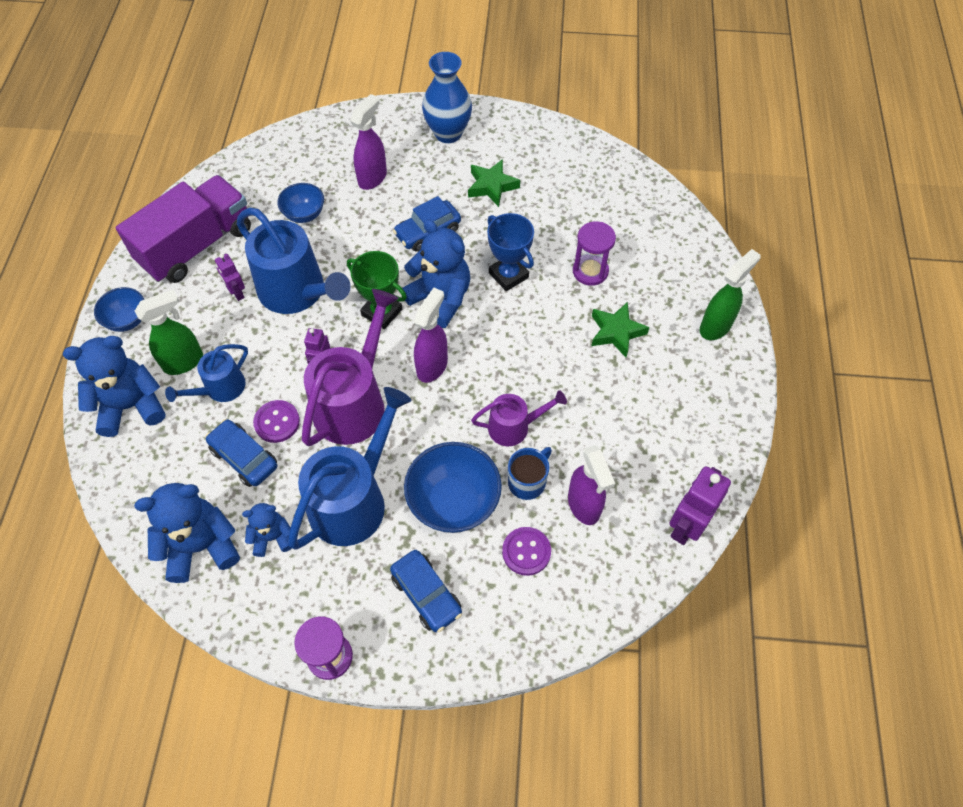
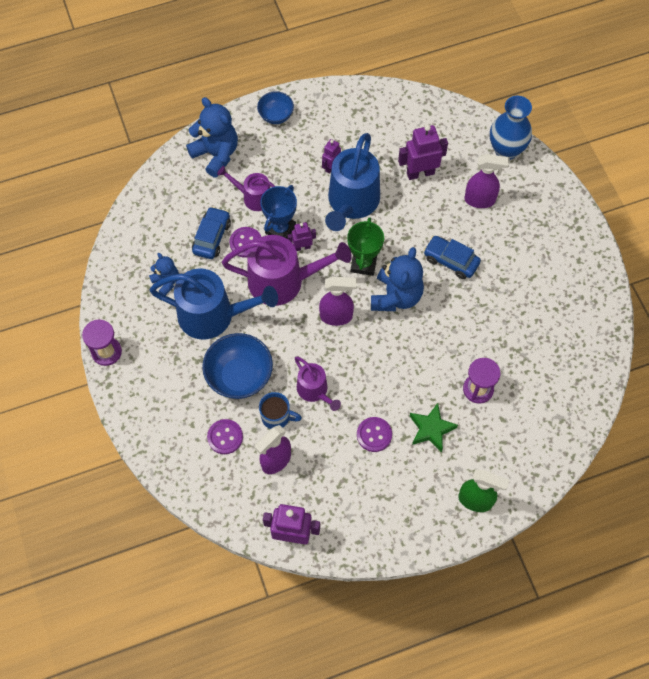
camera: 65 degrees right, 5 degrees up
purple truck [116,175,251,283] -> none
blue teddy bear [134,483,240,583] -> none
green spray bottle [135,289,203,375] -> none
blue watering can [165,344,248,402] -> purple watering can [217,166,275,211]
blue bowl [277,183,324,223] -> purple robot [398,125,448,180]
blue car [390,550,462,632] -> none
blue vase [422,52,472,143] -> blue vase moved to [490,96,532,160]
green star [468,159,520,207] -> none
blue trophy [487,213,534,291] -> blue trophy moved to [260,185,297,239]
none -> purple button [357,417,392,452]

